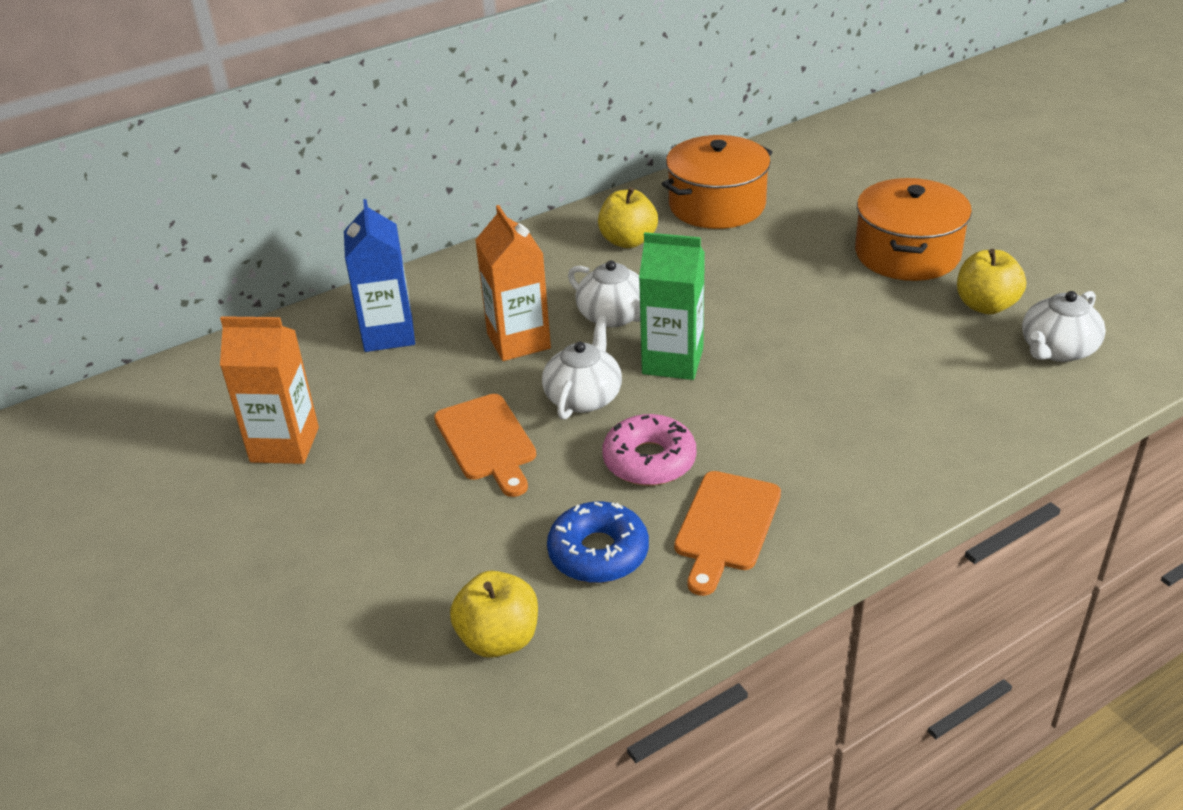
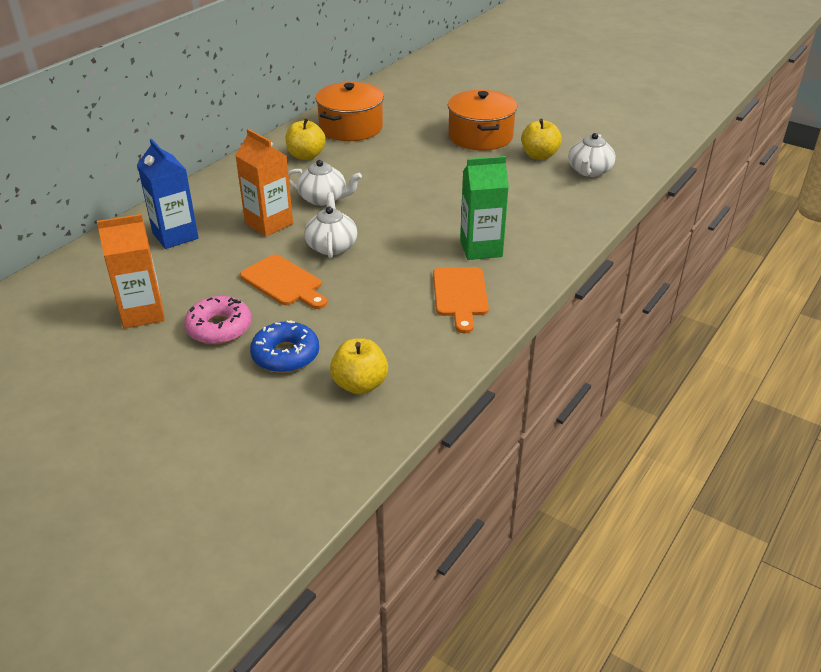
camera: 25 degrees left, 0 degrees up
blue donut [547,501,649,583] -> blue donut moved to [250,320,319,373]
pink donut [602,414,696,486] -> pink donut moved to [184,296,251,345]
green carton [639,232,705,380] -> green carton moved to [460,156,509,260]

